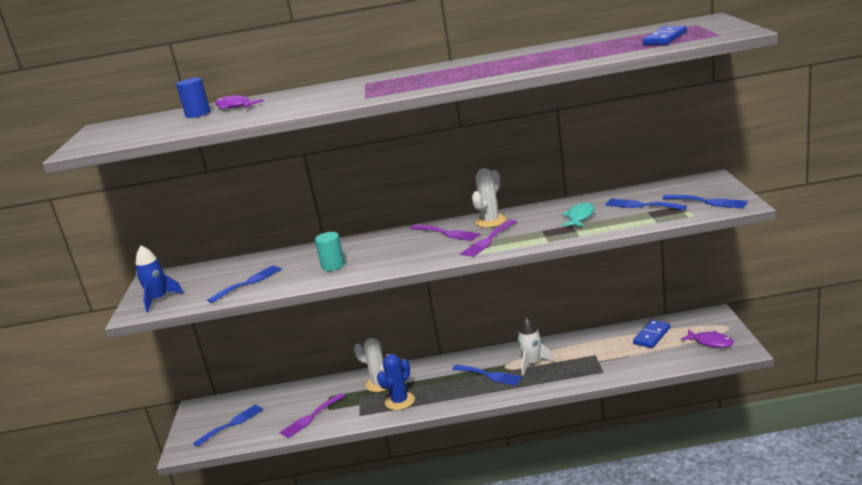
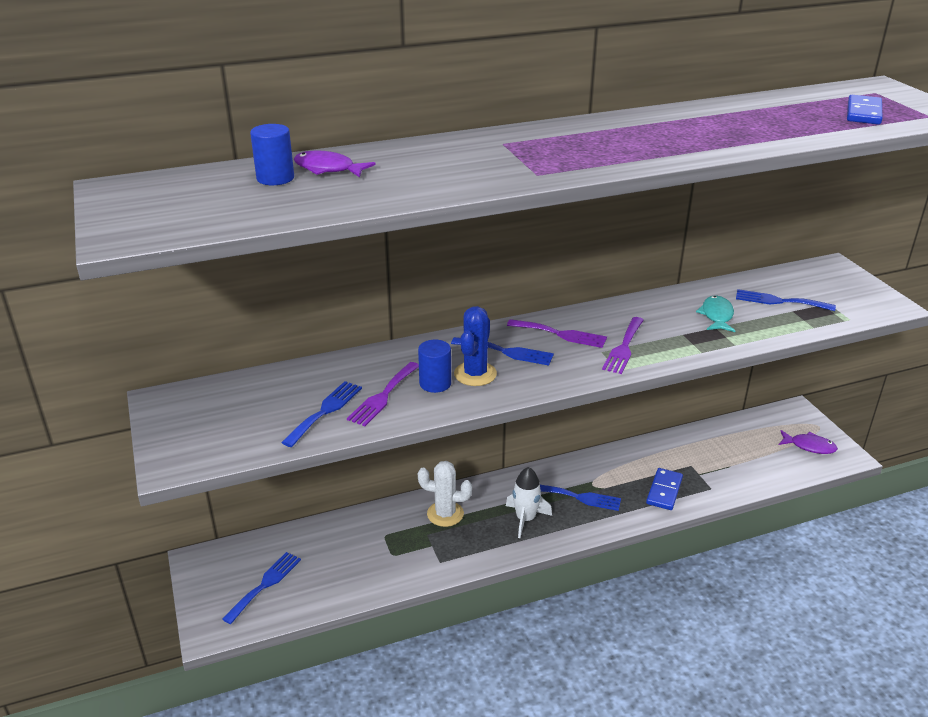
camera: 20 degrees left, 10 degrees up
blue rocket [136,246,184,312] -> none
purple fork [279,393,345,438] -> purple fork moved to [347,362,419,426]
turquoise cylinder [315,232,345,271] -> blue cylinder [418,340,451,393]
blue cactus [377,354,415,410] -> blue cactus moved to [454,306,497,386]
white cactus [472,168,506,228] -> none
white rocket [518,316,554,376] -> white rocket moved to [506,467,552,538]
blue domino [633,320,670,348] -> blue domino moved to [646,468,683,510]
blue fork [662,195,748,208] -> blue fork moved to [451,337,554,366]

